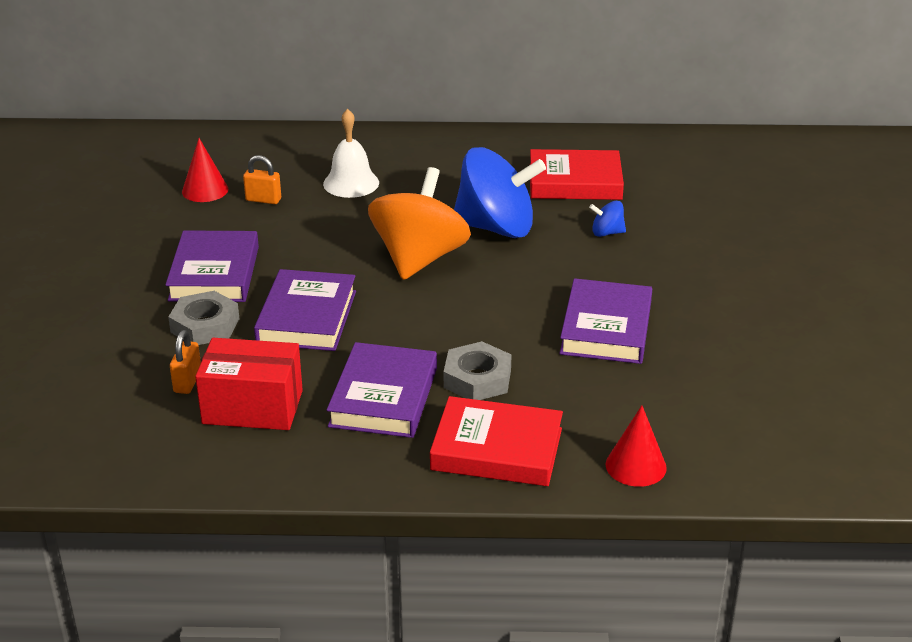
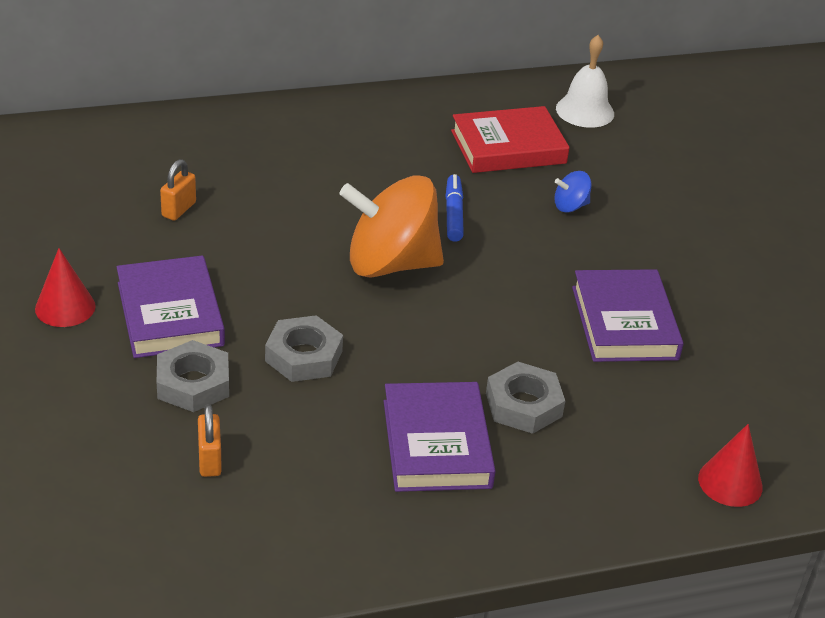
camera: 20 degrees left, 5 degrees up
red cone [182,138,228,202] -> red cone moved to [35,248,96,327]
red box [195,338,303,430] -> none
orange padlock [243,155,281,204] -> orange padlock turned 60 degrees counterclockwise [160,159,196,221]
purple book [254,269,356,351] -> grey nut [265,315,343,382]
white bell [323,109,379,198] -> white bell moved to [556,35,614,128]
orange spinning top [368,167,471,280] -> orange spinning top turned 90 degrees counterclockwise [339,176,444,278]
red book [430,396,563,486] -> none
blue spinning top [454,147,546,238] -> blue marker [445,174,464,242]

